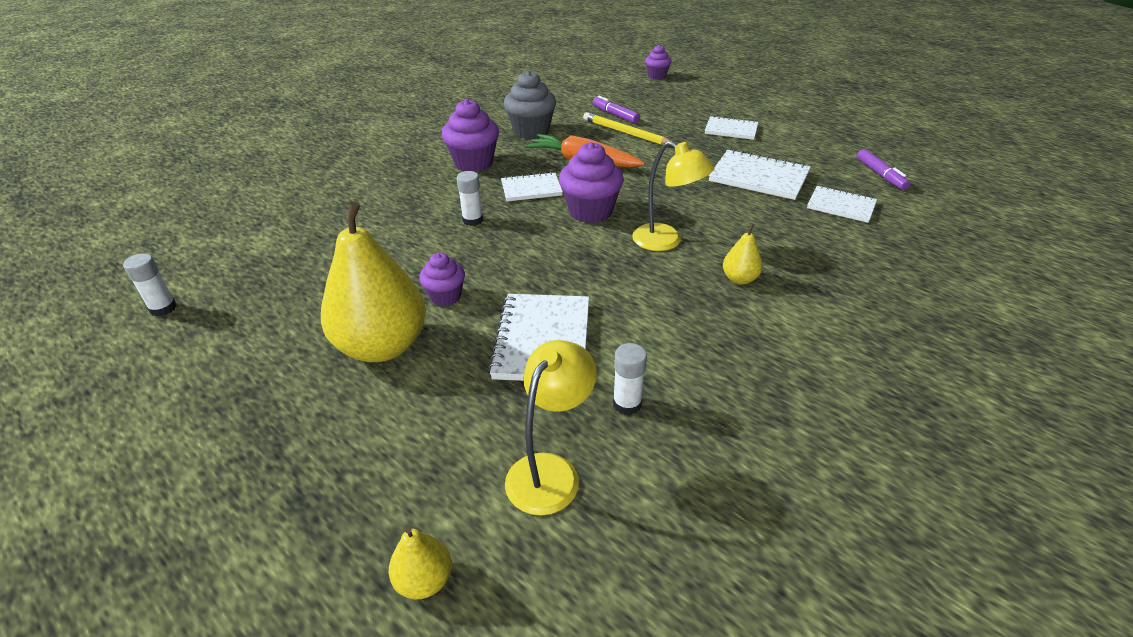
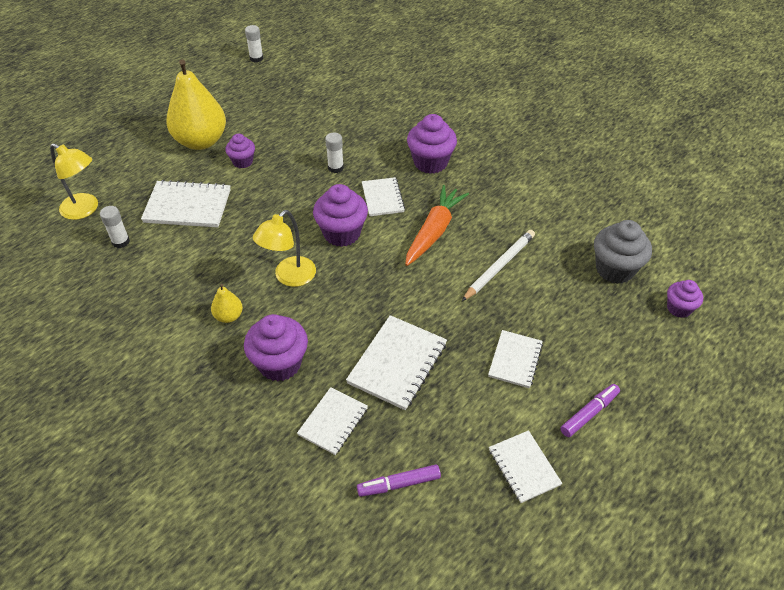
camera: 90 degrees right, 10 degrees up
yellow pear [389,527,452,600] -> none
grey cupcake [504,70,556,139] -> grey cupcake moved to [594,220,652,284]
yellow pencil [583,112,671,145] -> white pencil [462,230,535,301]
purple marker [592,96,640,124] -> purple marker moved to [560,384,620,437]
none -> purple cupcake [244,314,308,381]
none -> white notebook [489,430,562,503]

